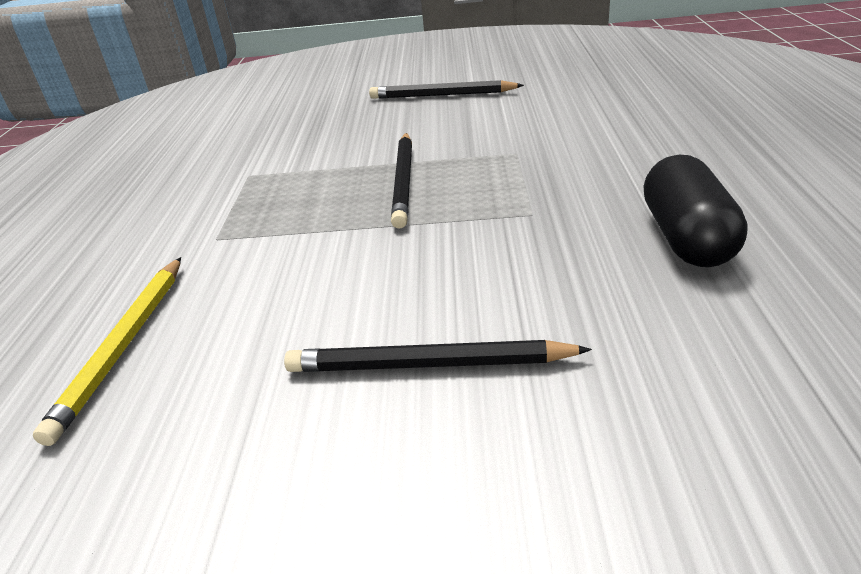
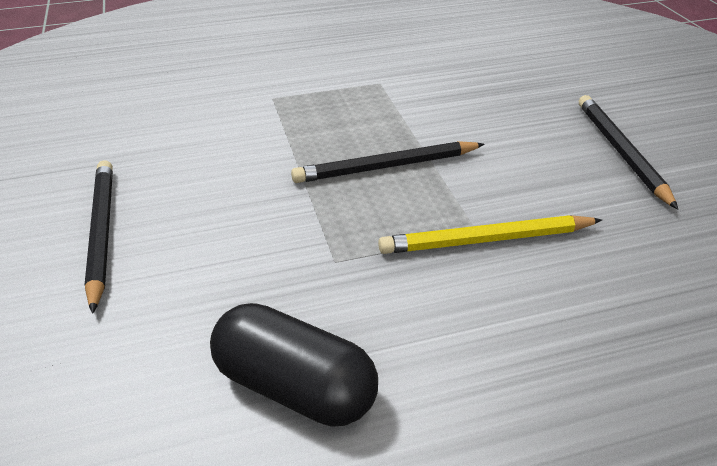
camera: 70 degrees right, 5 degrees up
yellow pencil [33,257,181,446] -> yellow pencil moved to [378,215,602,254]
black capsule [643,155,748,267] -> black capsule turned 45 degrees clockwise [210,303,378,427]

